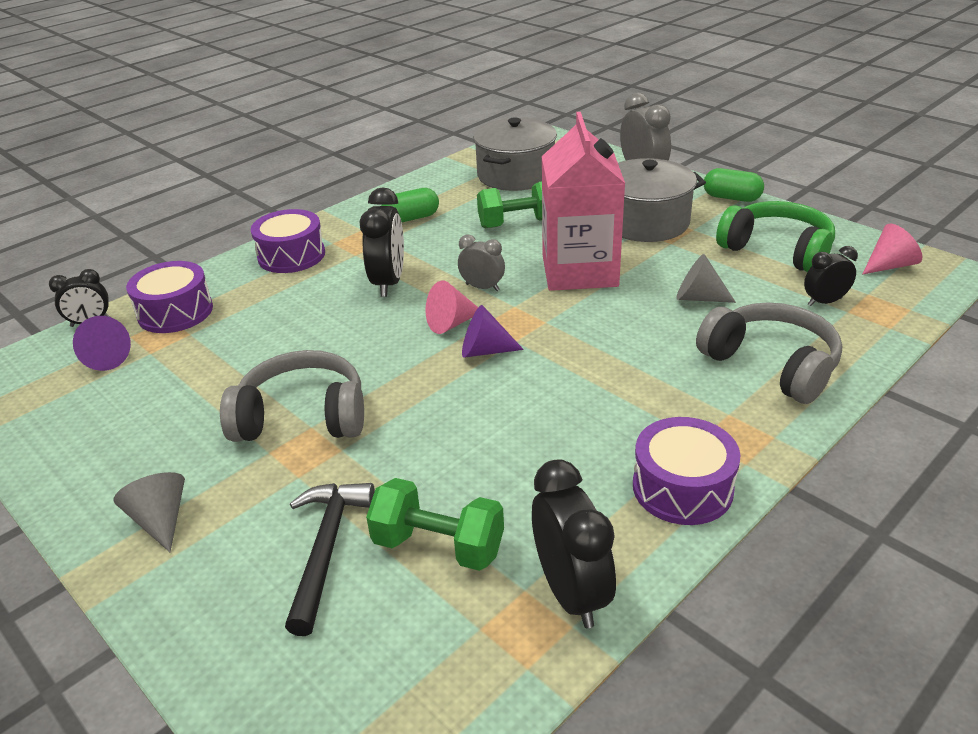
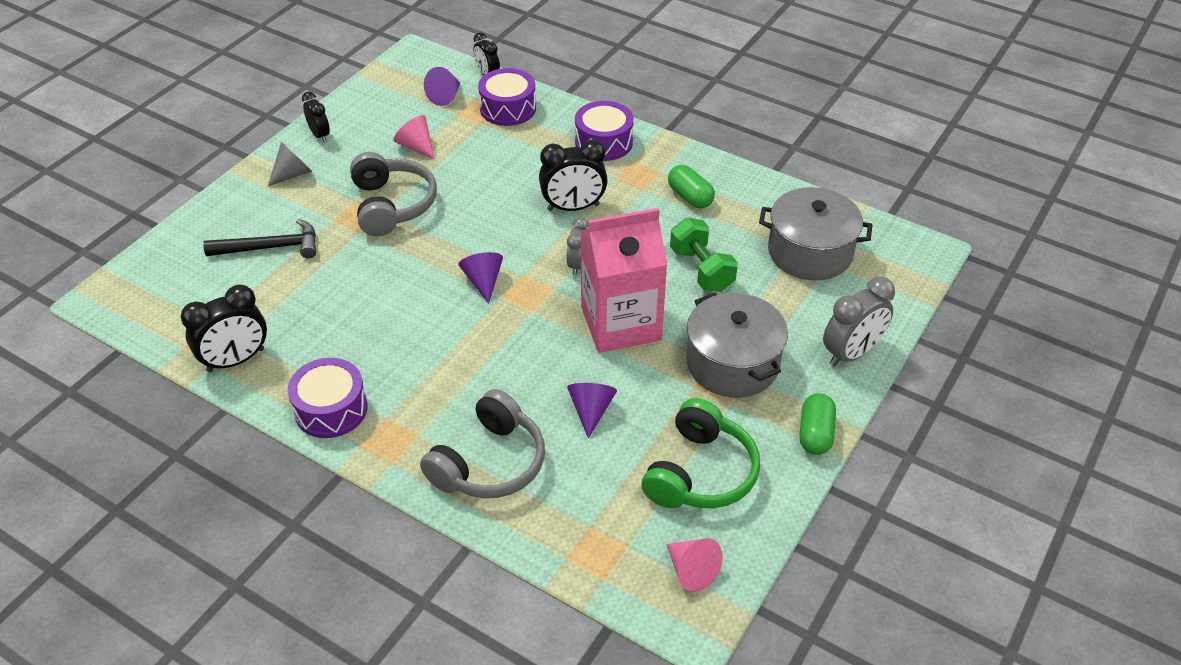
camera: 75 degrees right, 10 degrees up
green dumbbell [366,478,504,571] -> none
pink cone [425,281,478,334] -> pink cone moved to [394,115,435,160]
grey cone [676,254,736,303] -> purple cone [567,383,617,439]
black clock [804,246,858,306] -> black clock moved to [302,92,330,142]

